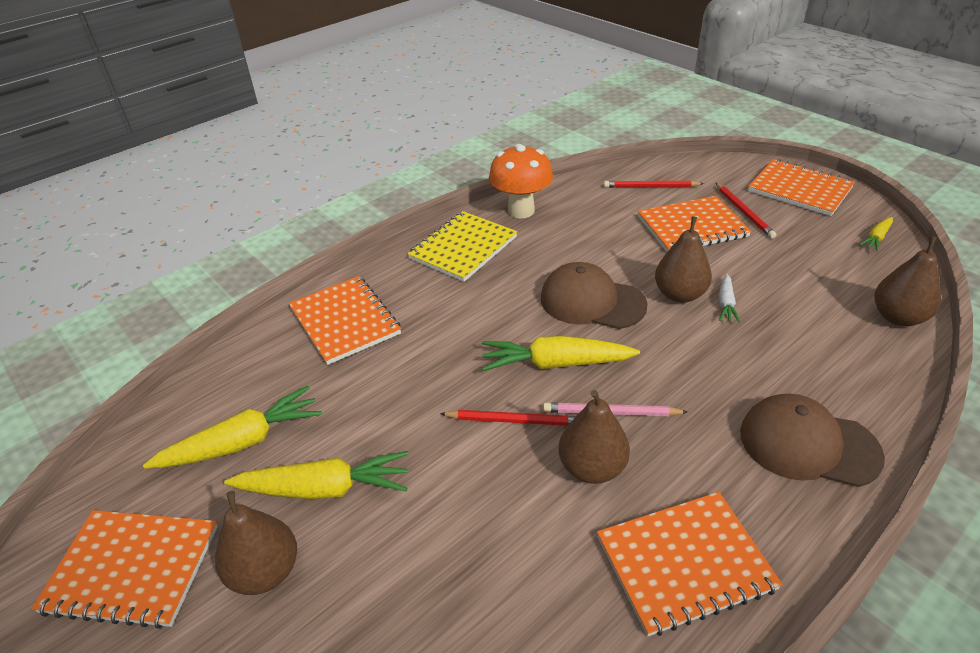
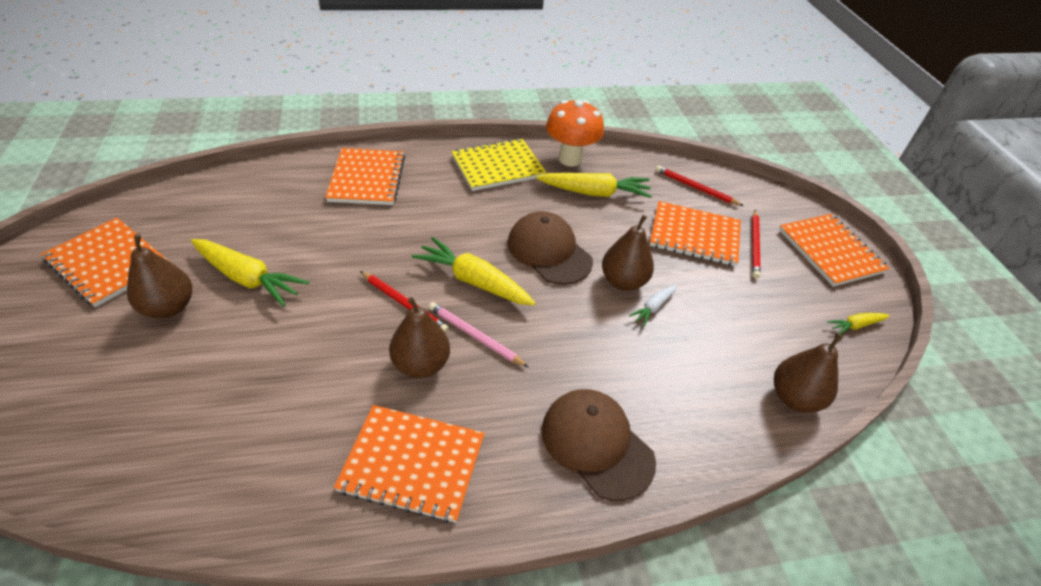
camera: 25 degrees right, 5 degrees up
yellow carrot [143,386,322,469] -> yellow carrot moved to [536,173,652,198]

